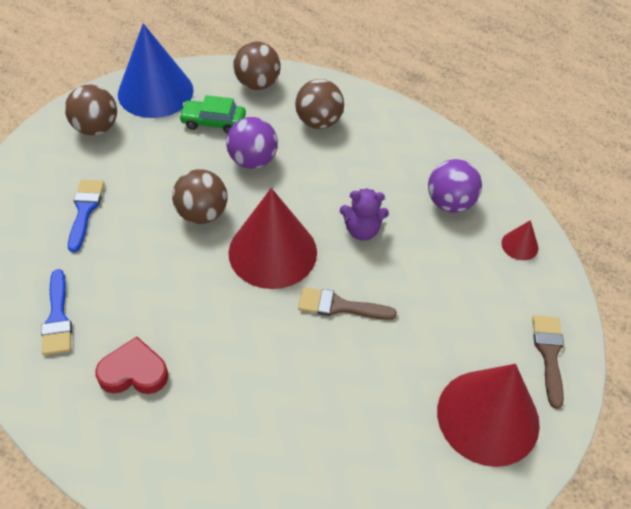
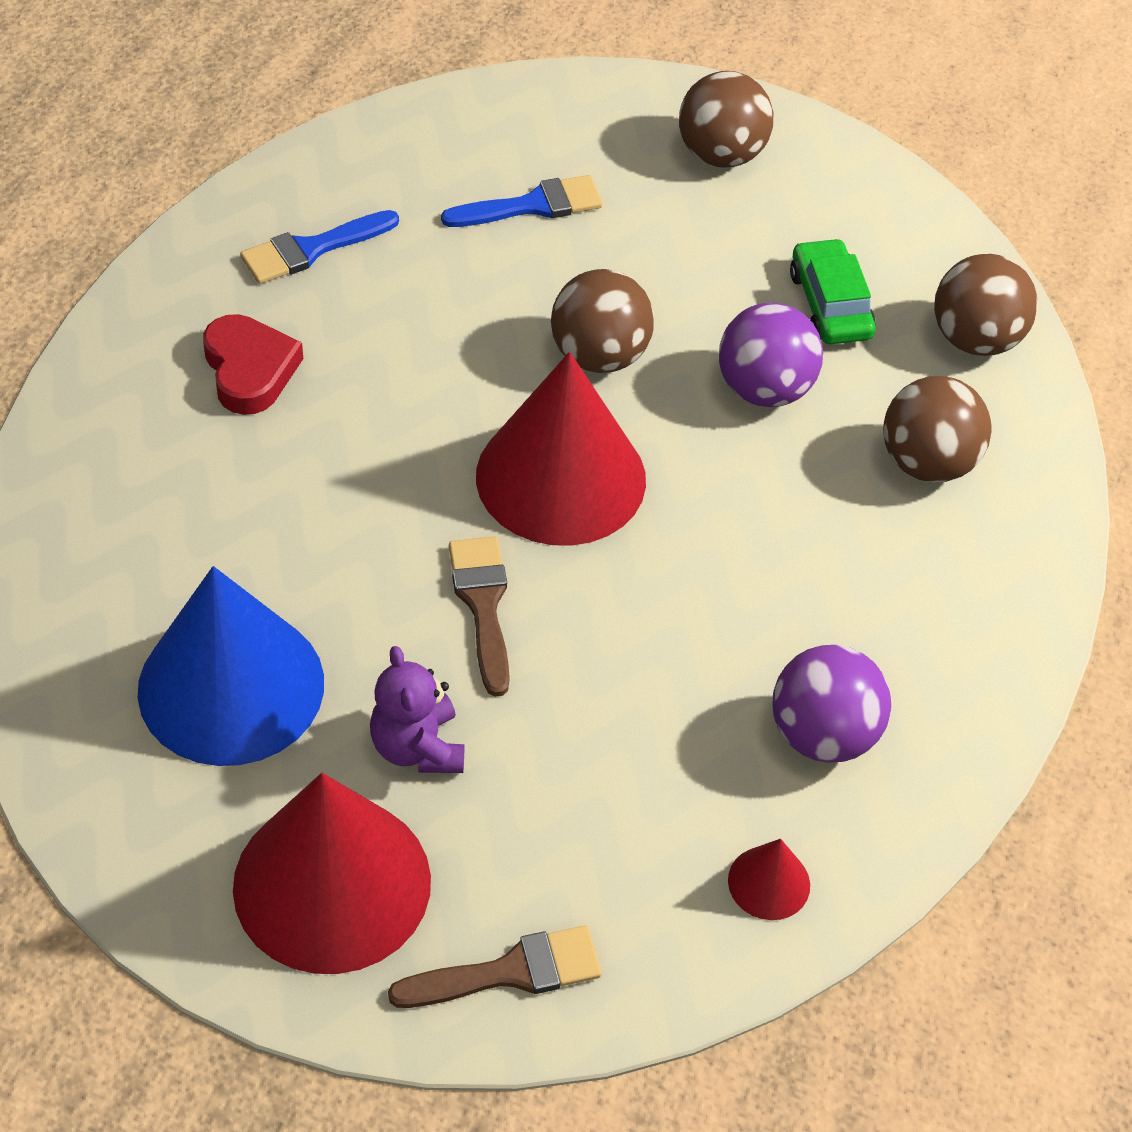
camera: 70 degrees right, 0 degrees up
blue cone [118,23,193,118] -> blue cone moved to [138,566,324,766]
purple teddy bear [340,188,389,241] -> purple teddy bear moved to [370,646,465,773]

